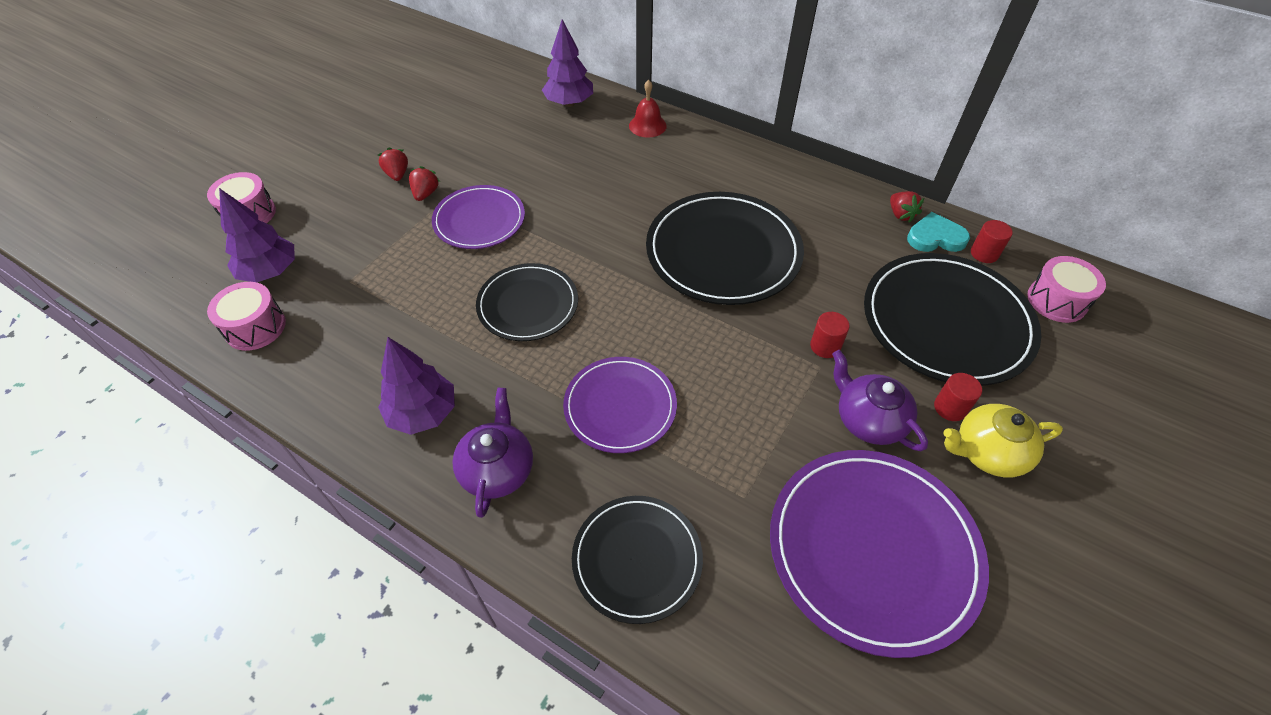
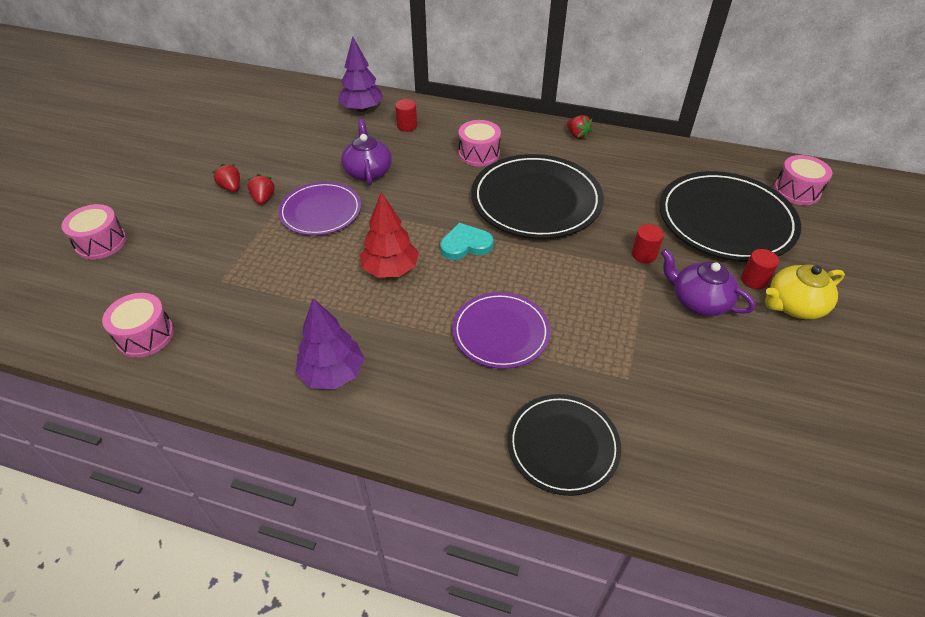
camera: 15 degrees left, 5 degrees down
purple tree [219,188,295,282] -> none
purple teapot [452,388,533,518] -> purple teapot moved to [341,119,392,185]
black plate [476,263,578,341] -> red tree [360,192,419,278]
red bell [629,80,667,138] -> none
purple plate [770,450,989,658] -> none
red strawberry [890,191,924,223] -> red strawberry moved to [567,115,592,139]
turquoise heart [907,212,970,252] -> turquoise heart moved to [440,223,494,260]
red cylinder [971,220,1013,263] -> red cylinder moved to [395,99,417,132]
none -> pink drum [458,120,501,166]

